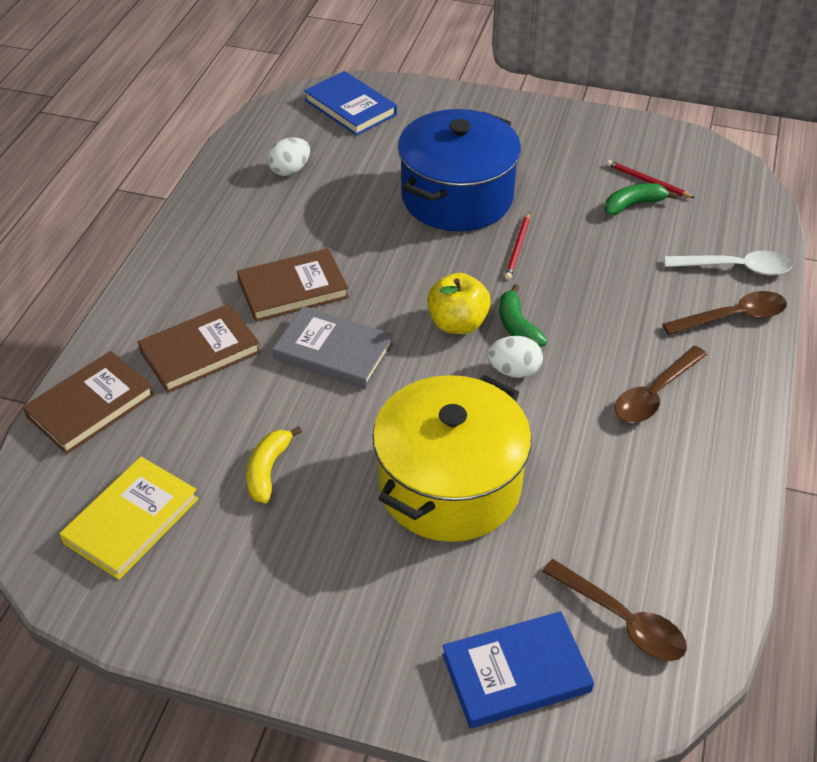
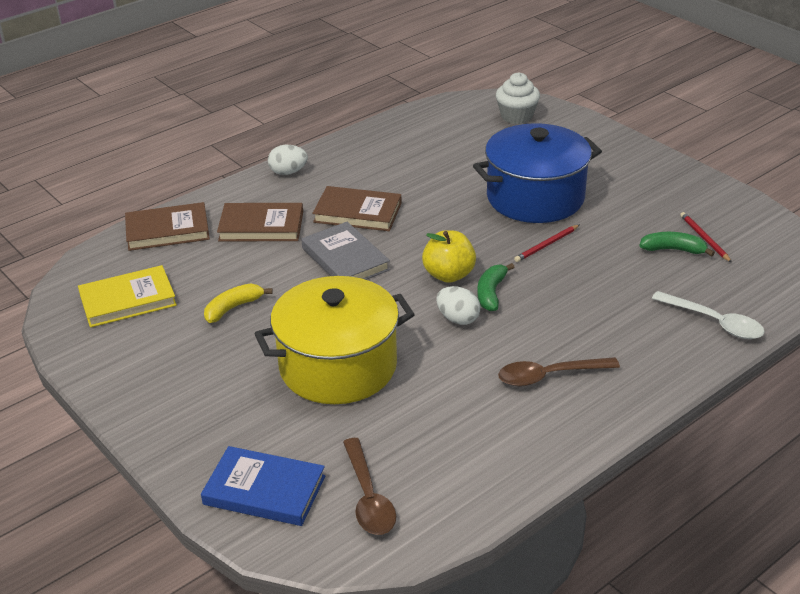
camera: 35 degrees right, 10 degrees down
white egg [267,137,310,176] -> white egg moved to [268,145,308,175]
blue book [304,71,397,136] -> white cupcake [496,72,540,124]
brown spoon [662,291,787,335] -> none

